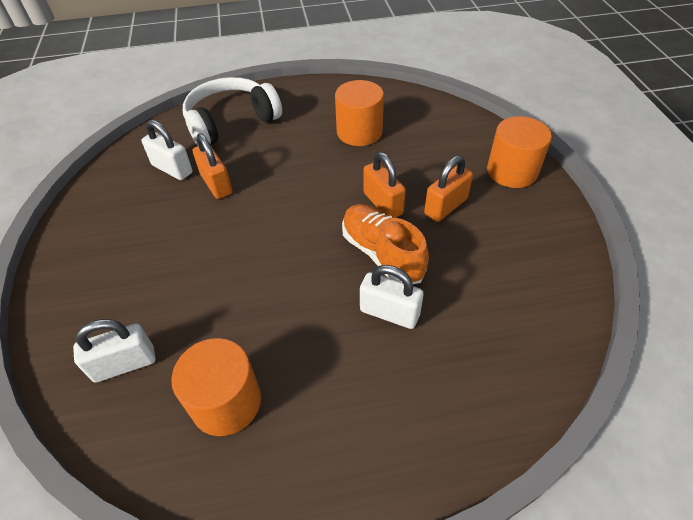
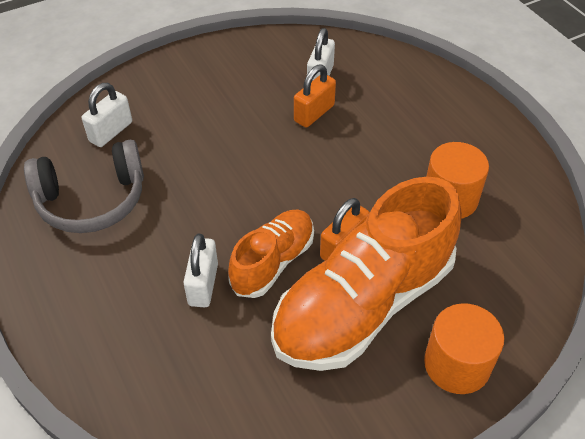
camera: 70 degrees right, 0 degrees up
white padlock [73,319,156,383] -> white padlock turned 75 degrees clockwise [82,83,132,147]
orange cylinder [171,338,261,436] -> grey headphones [24,140,144,233]
white headphones [183,77,282,145] -> none
orange padlock [424,155,473,222] -> orange shoe [271,176,462,371]

